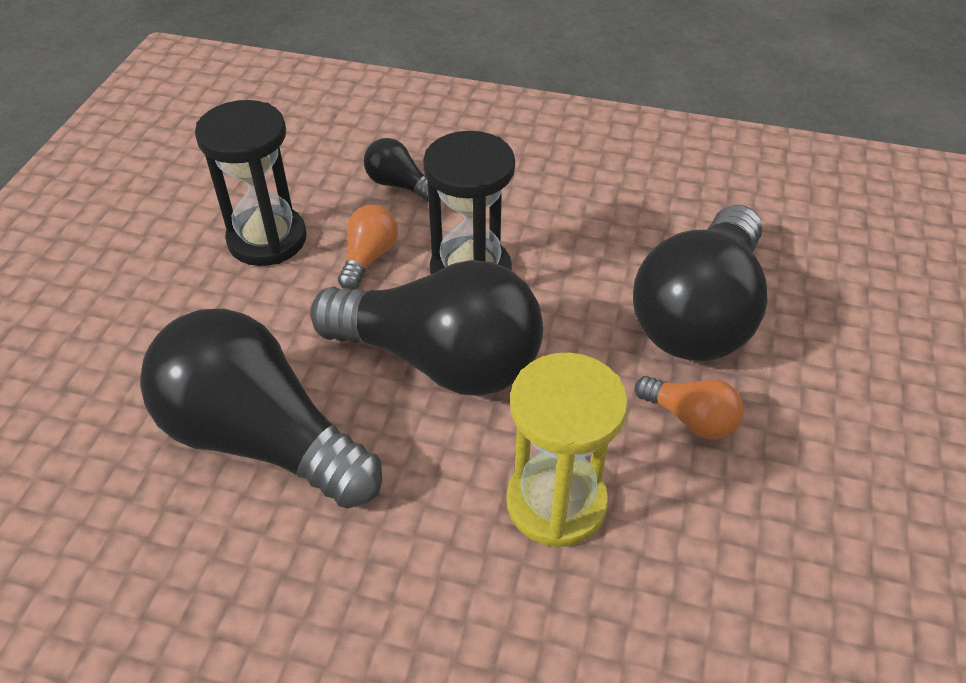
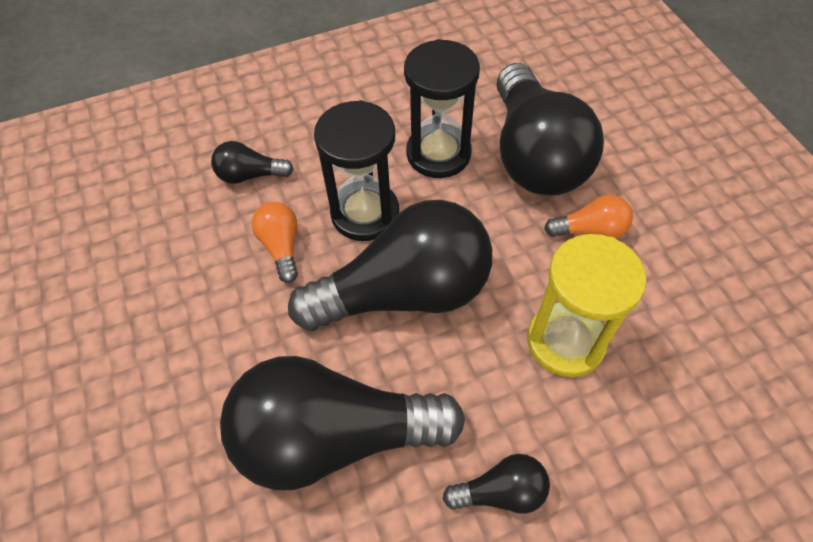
camera: 35 degrees left, 10 degrees up
black hourglass [195,100,307,266] -> black hourglass moved to [404,39,480,178]
none -> black light bulb [443,454,550,514]

